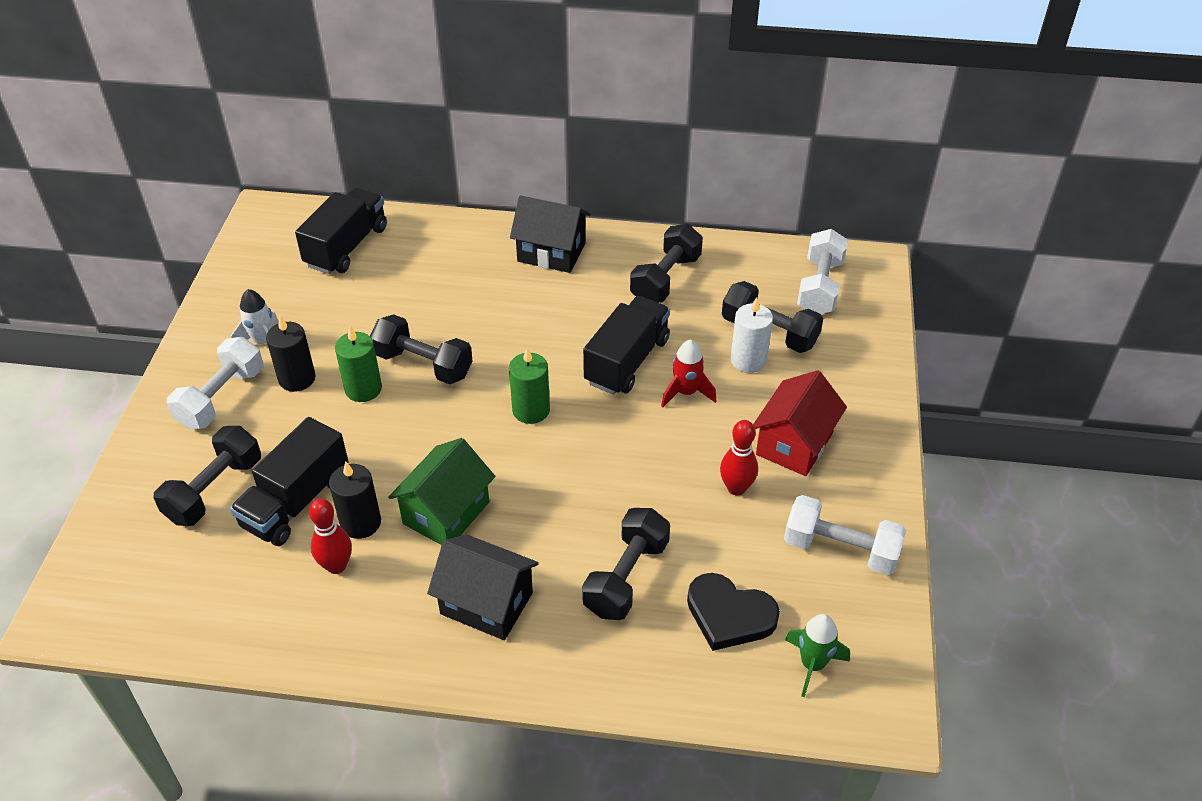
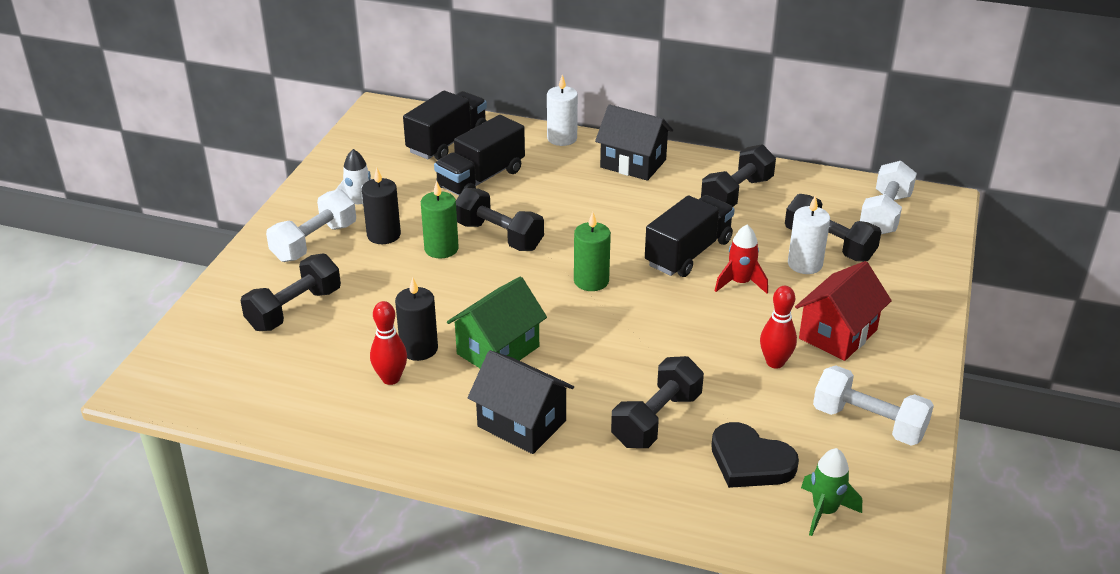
camera: 10 degrees right, 10 degrees down
black truck [230,417,349,546] -> black truck moved to [434,115,525,196]
none -> white candle [547,75,578,146]

